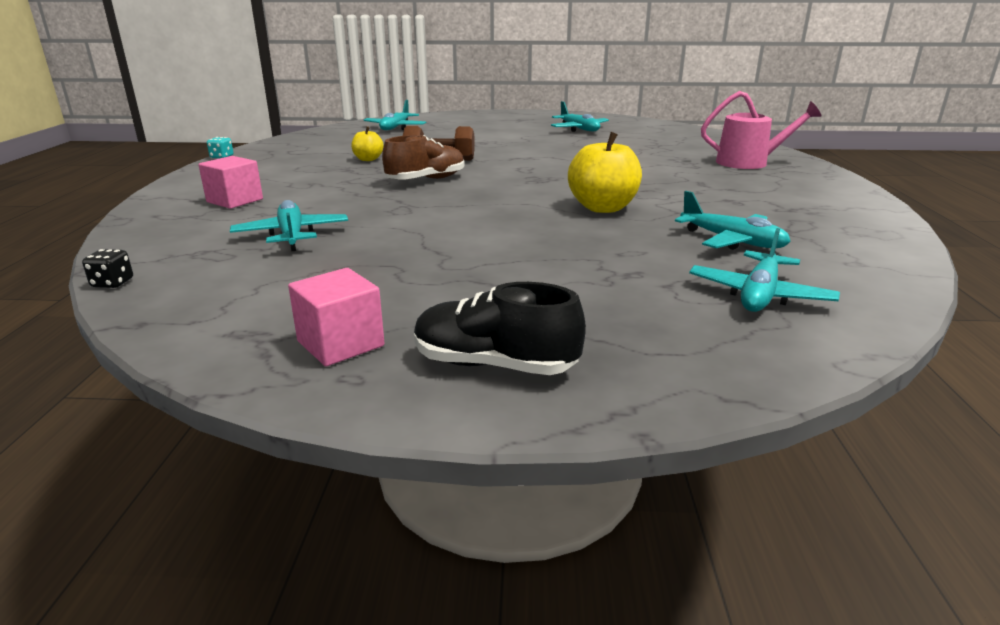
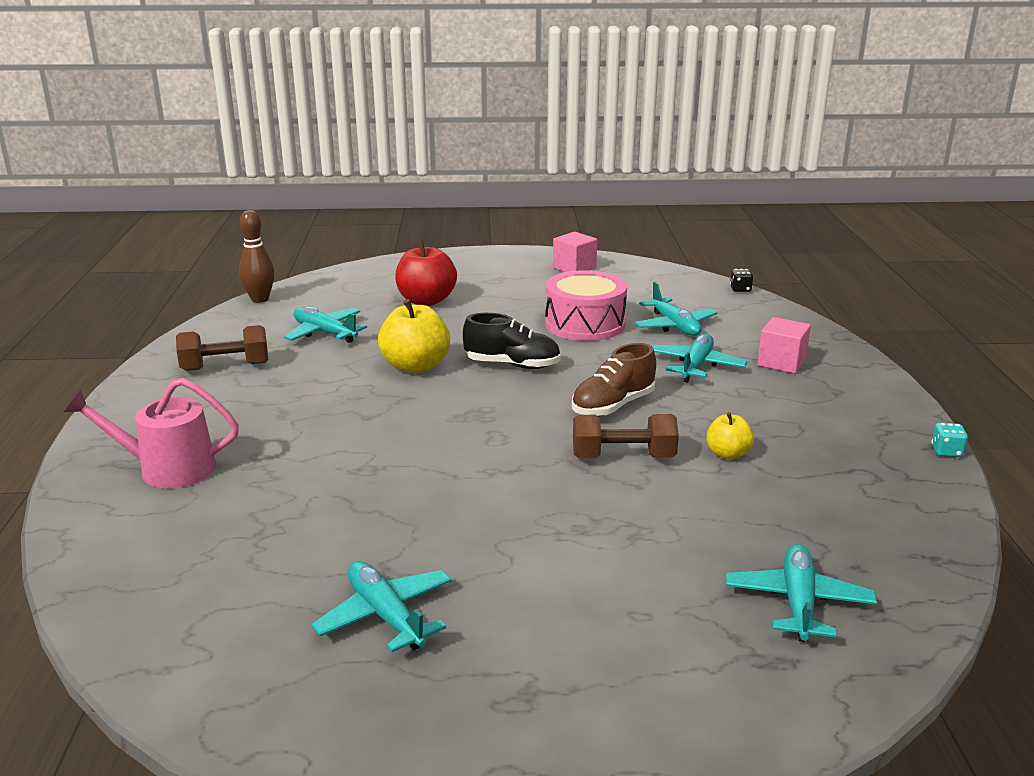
camera: 175 degrees right, 0 degrees up
black shoe [414,282,586,375] -> black shoe moved to [463,313,561,369]
turquoise plane [689,228,840,312] -> turquoise plane moved to [652,334,747,383]
none -> brown dumbbell [176,325,268,371]
none -> brown bowling pin [239,210,274,303]
none -> red apple [395,240,457,306]
none -> pink drum [545,270,627,341]

